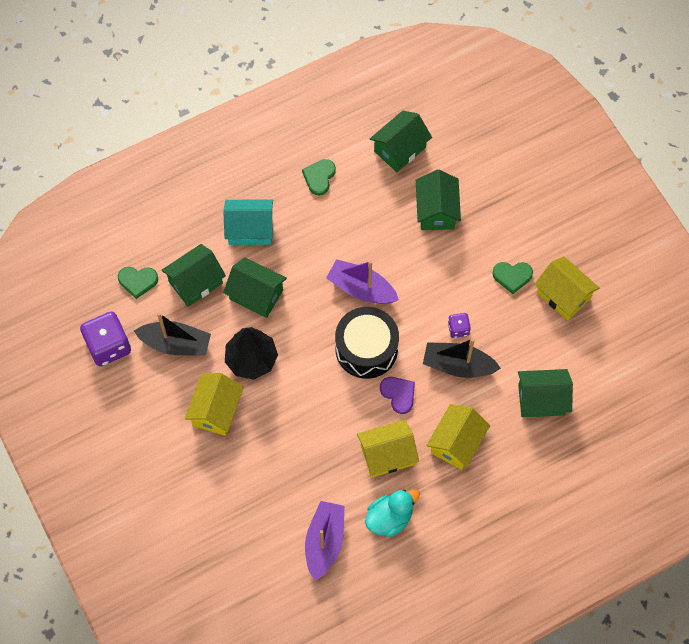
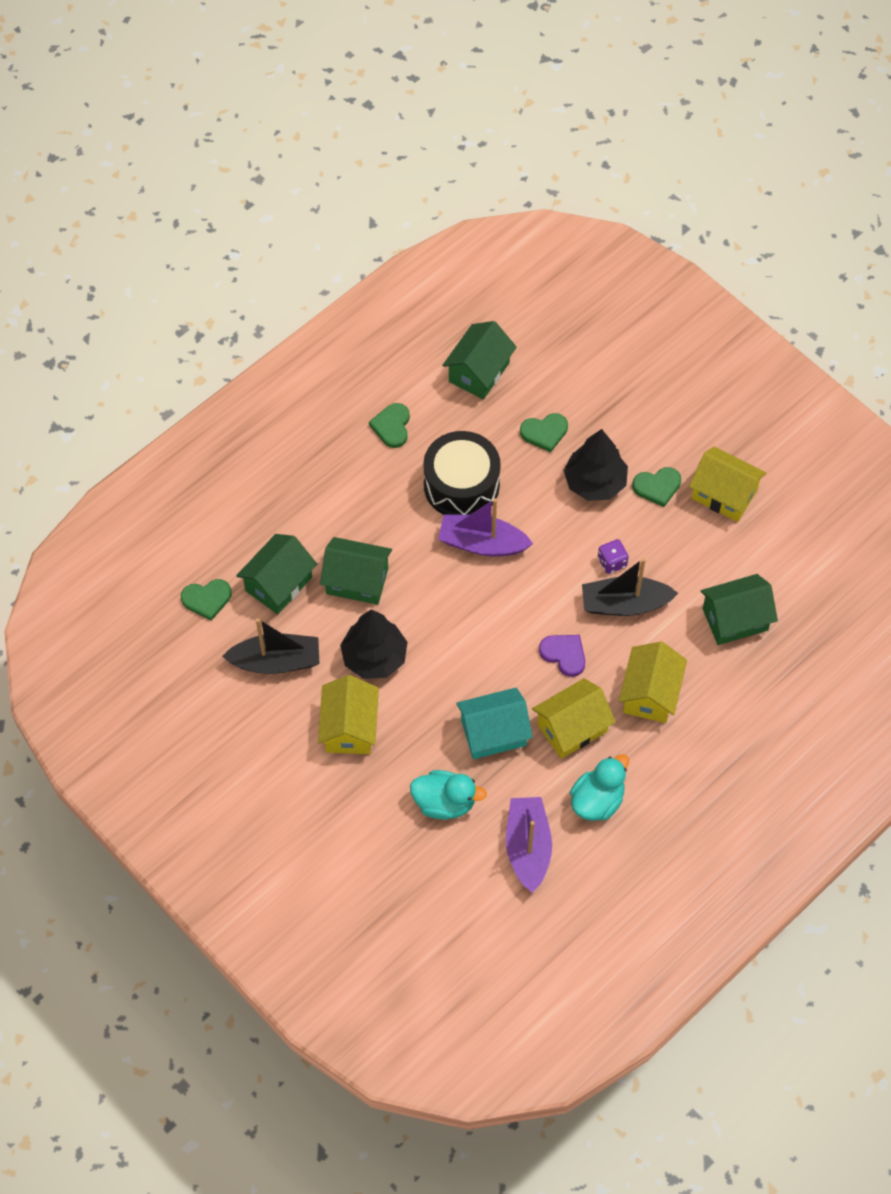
camera: 15 degrees left, 5 degrees down
purple dice [80,311,131,366] -> none
turquoise house [223,199,273,245] -> turquoise house moved to [456,688,533,759]
black drum [335,307,399,379] -> black drum moved to [423,431,501,515]
green house [416,170,461,230] -> green heart [520,413,568,452]
none -> turquoise duck [410,770,487,820]
none -> black tree [563,429,628,501]

